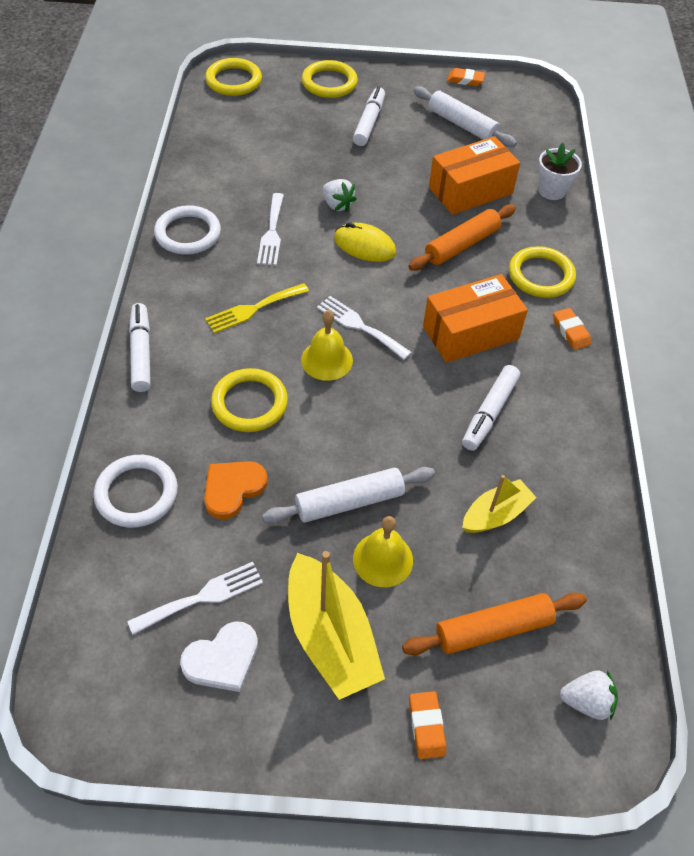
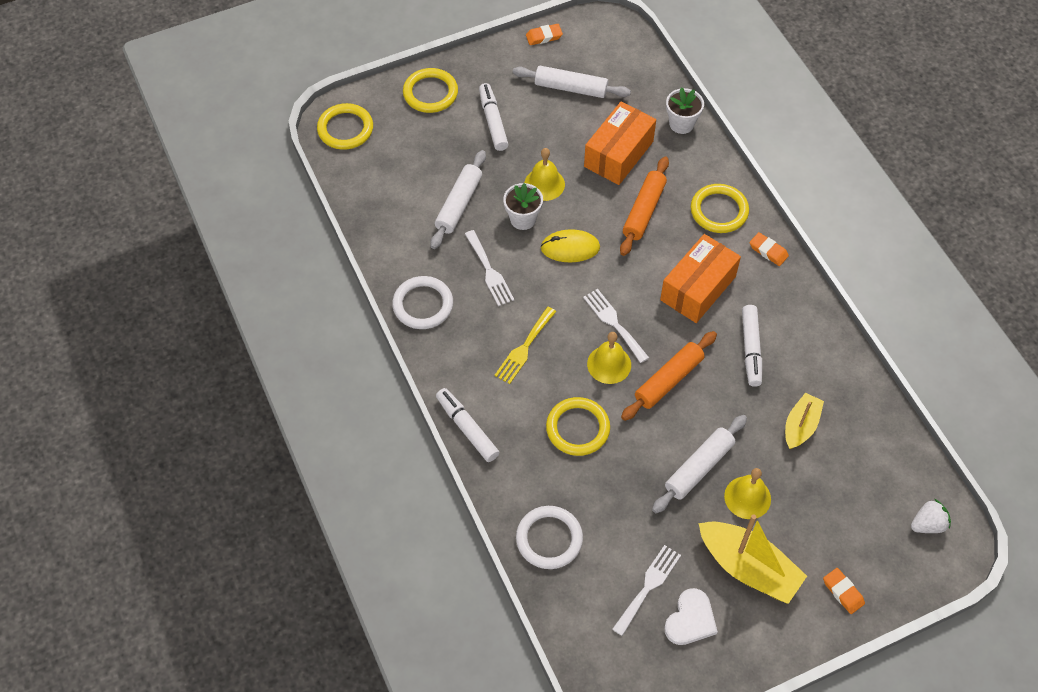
camera: 25 degrees left, 5 degrees up
orange heart [204,461,268,519] -> none
white fork [317,296,412,360] -> white fork turned 45 degrees clockwise [583,289,649,363]
white strawberry [323,179,357,212] -> white flower pot [503,183,543,230]
orange rolling pin [402,593,587,655] -> orange rolling pin moved to [621,331,717,421]
none -> white rolling pin [430,150,486,249]
none -> yellow bell [524,148,565,201]

